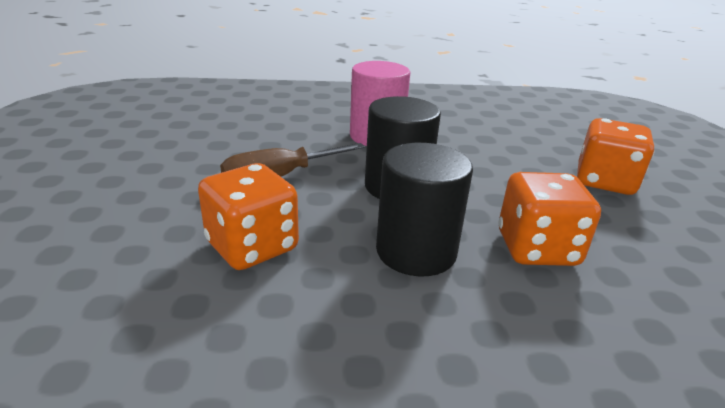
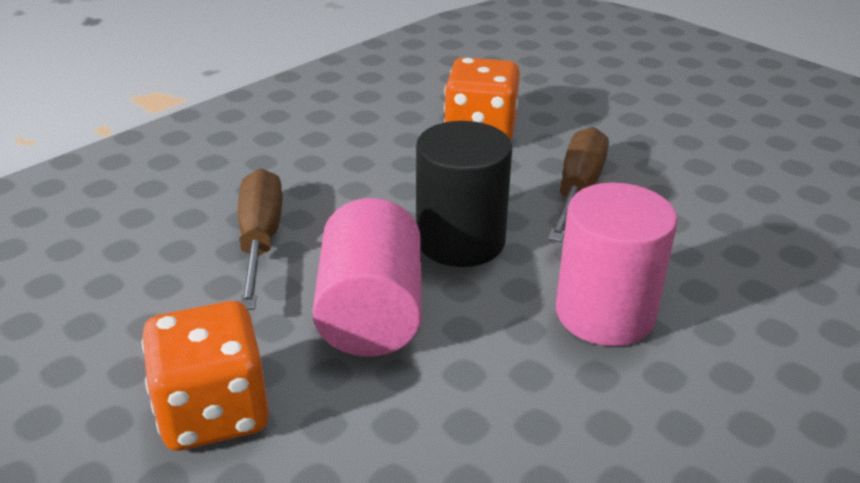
camera: 140 degrees right, 5 degrees up
black cylinder [376,143,473,276] -> none
orange dice [499,172,601,266] -> brown screwdriver [238,169,282,310]
none -> pink cylinder [312,198,422,356]

